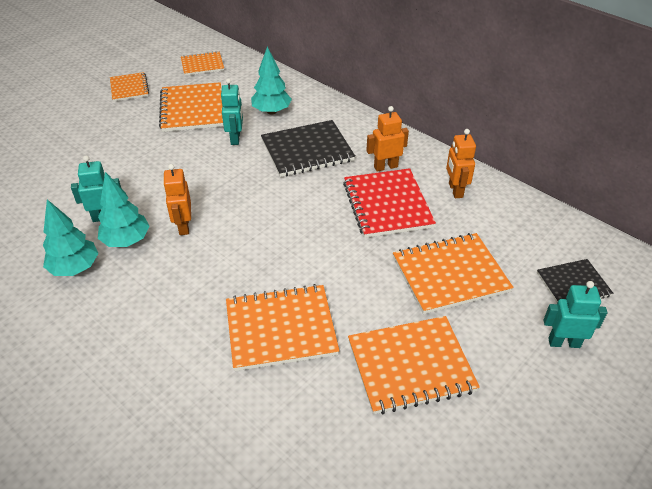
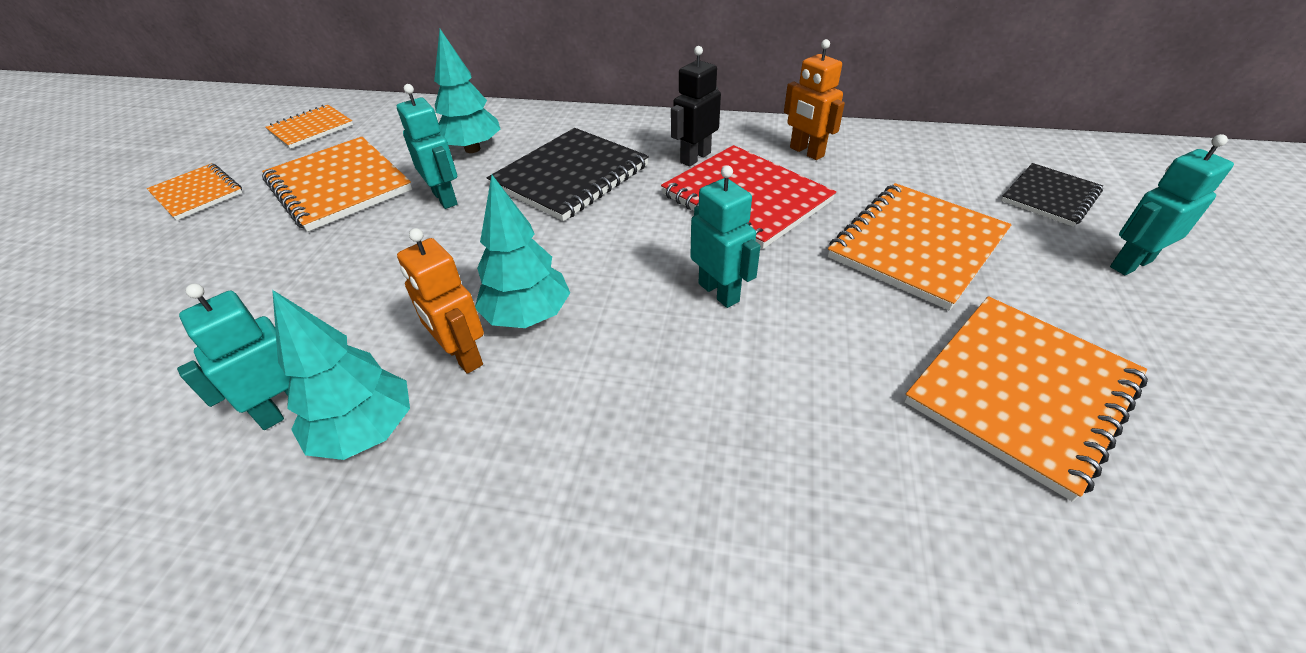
camera: 30 degrees left, 0 degrees up
turquoise tree [43,199,99,276] -> turquoise tree moved to [475,175,570,328]
orange notebook [226,284,339,371] -> none
orange robot [366,106,409,172] -> black robot [671,46,721,167]
none -> turquoise robot [690,165,760,308]

